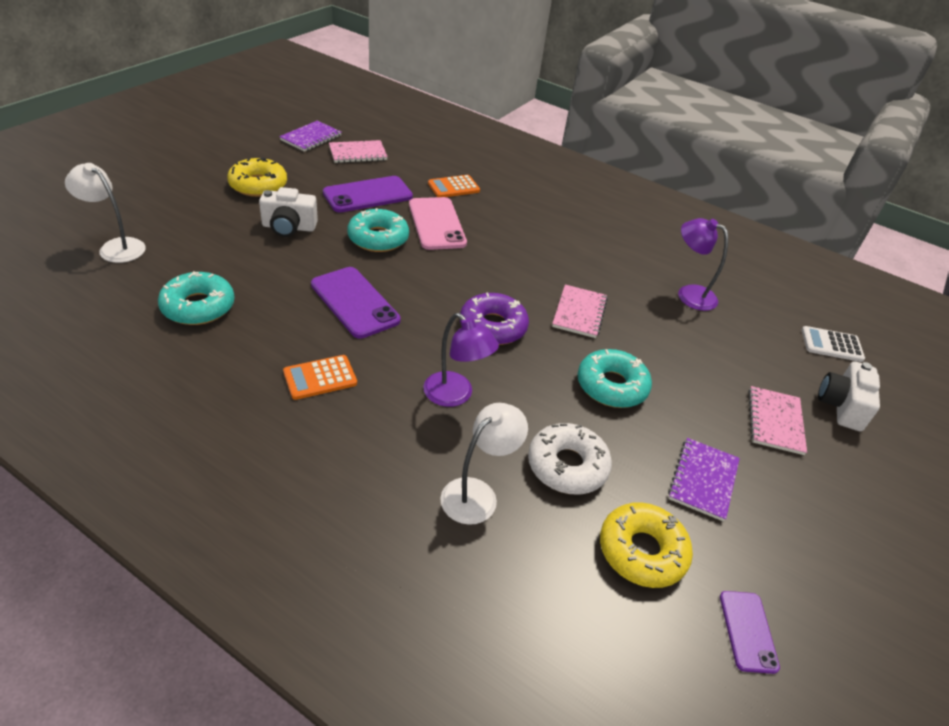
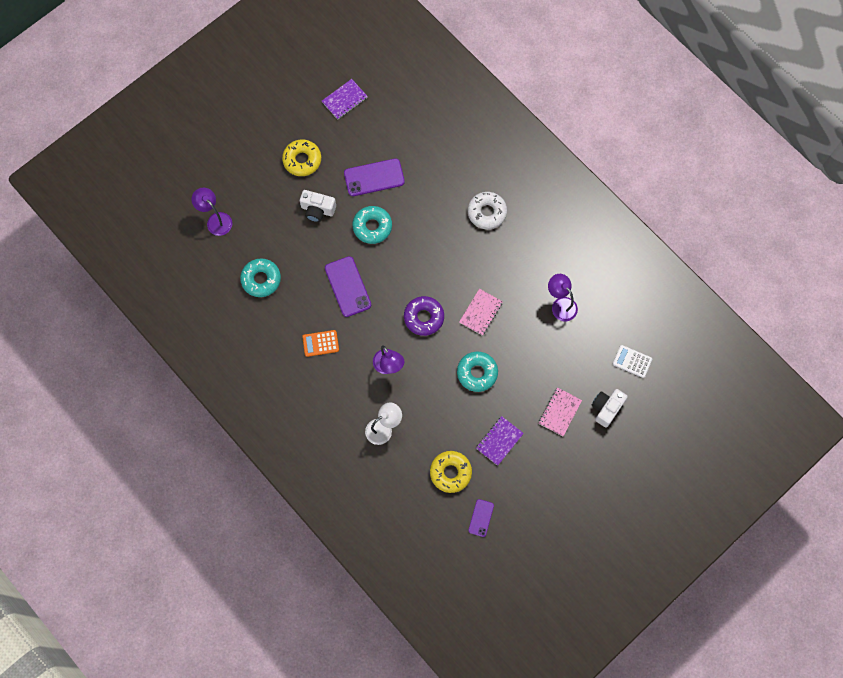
camera: 20 degrees right, 30 degrees up
white lamp [65,163,146,263] -> purple lamp [192,188,232,236]
pink notebook [329,140,388,163] -> none
pink phone [409,197,467,250] -> none
orange calculator [428,175,480,197] -> none
white donut [528,423,612,495] -> white donut moved to [468,192,507,229]

